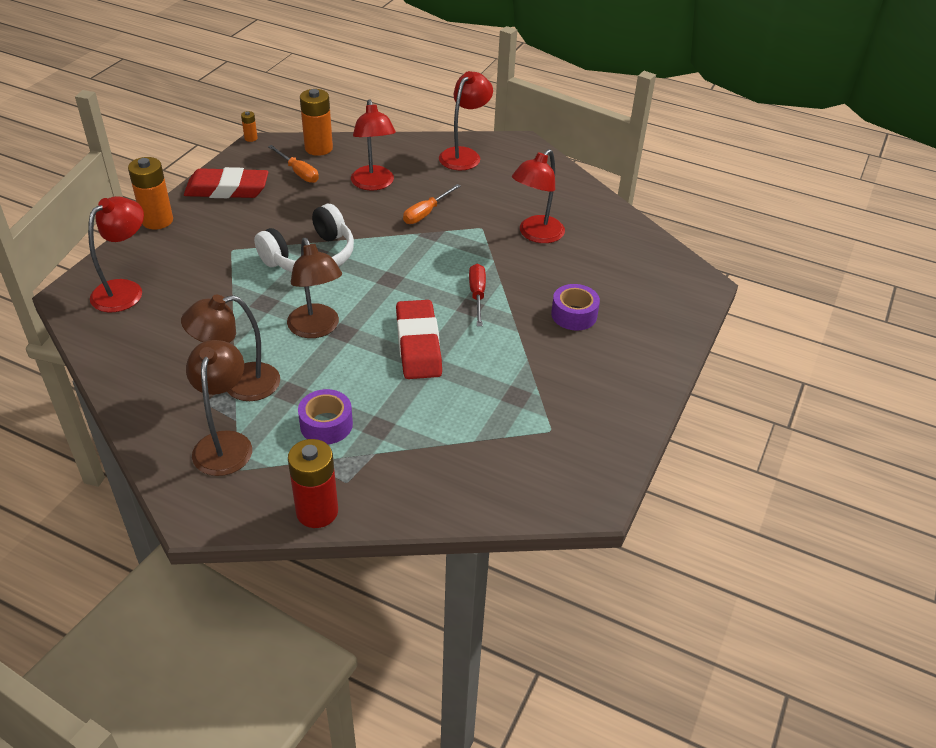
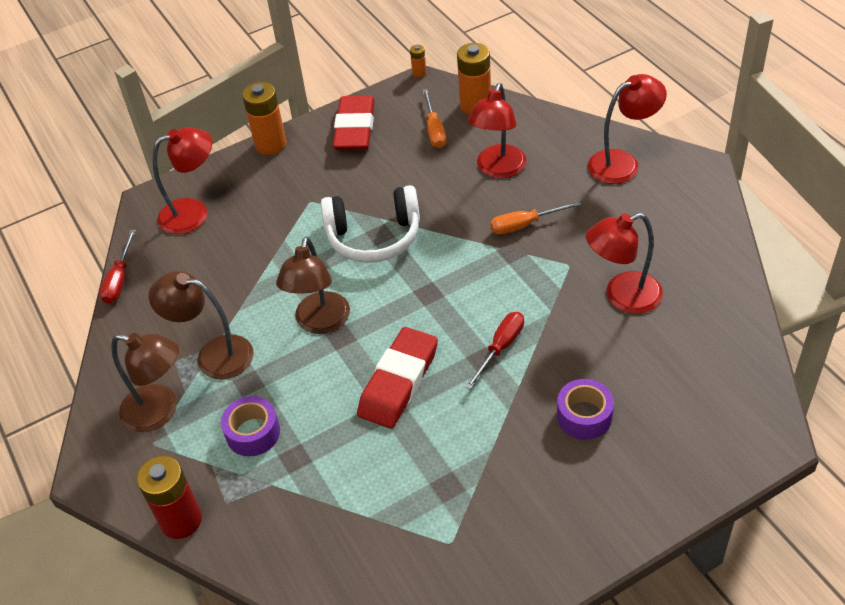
camera: 40 degrees right, 5 degrees up
red eraser [184,167,268,198] -> red eraser turned 60 degrees clockwise [333,96,375,150]
brown lamp [186,340,252,476] -> brown lamp turned 75 degrees clockwise [111,333,179,432]
none -> red screwdriver [100,230,136,304]

